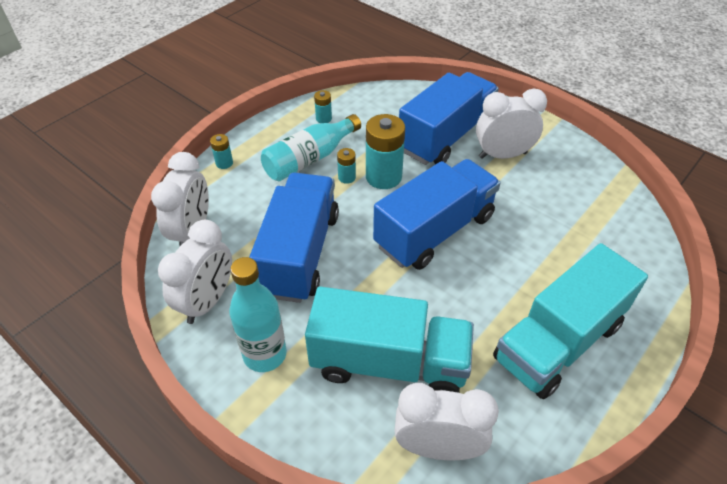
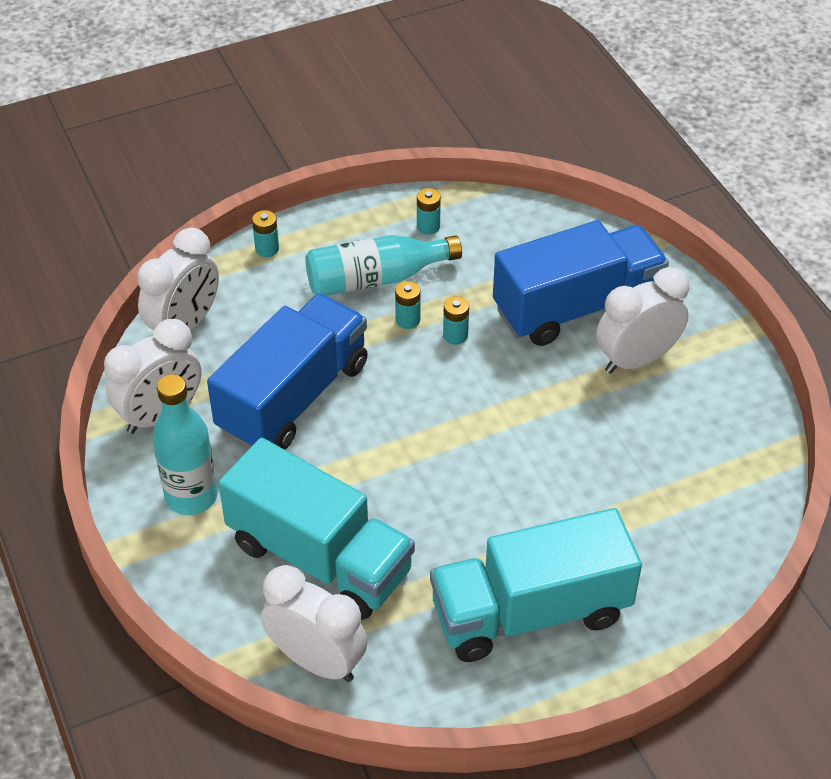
camera: 25 degrees right, 0 degrees up
turquoise battery [366,114,405,189] -> turquoise battery [443,296,469,345], size x0.49
blue truck [373,159,501,270] -> none
white clock [476,89,547,159] -> white clock turned 45 degrees counterclockwise [596,267,689,374]

